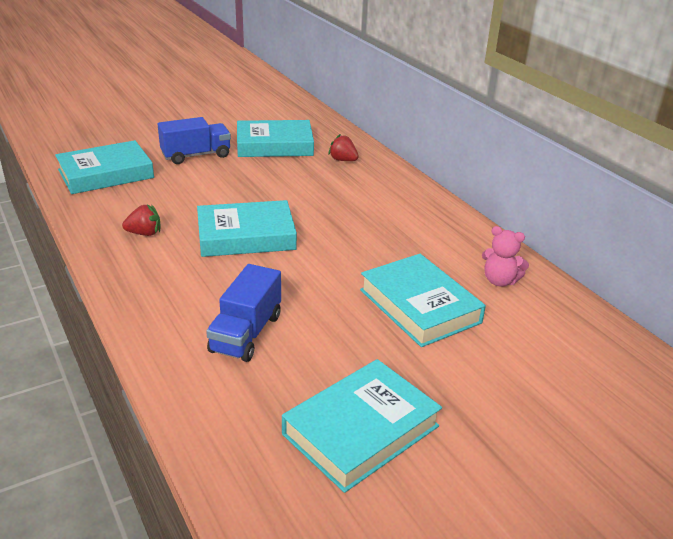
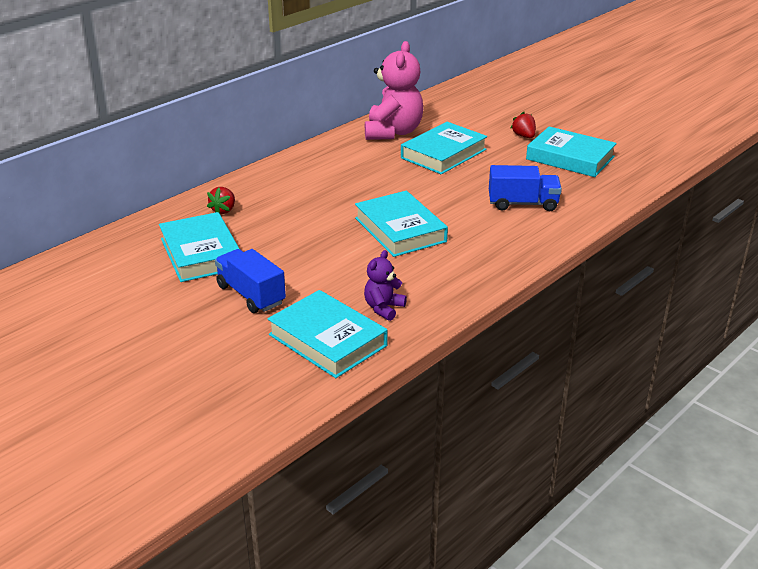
camera: 105 degrees left, 0 degrees up
red strawberry [122,204,160,236] -> red strawberry moved to [510,112,536,138]
pink teddy bear [482,226,529,287] -> pink teddy bear [365,41,423,140], size x1.99
none -> purple teddy bear [364,250,407,321]

